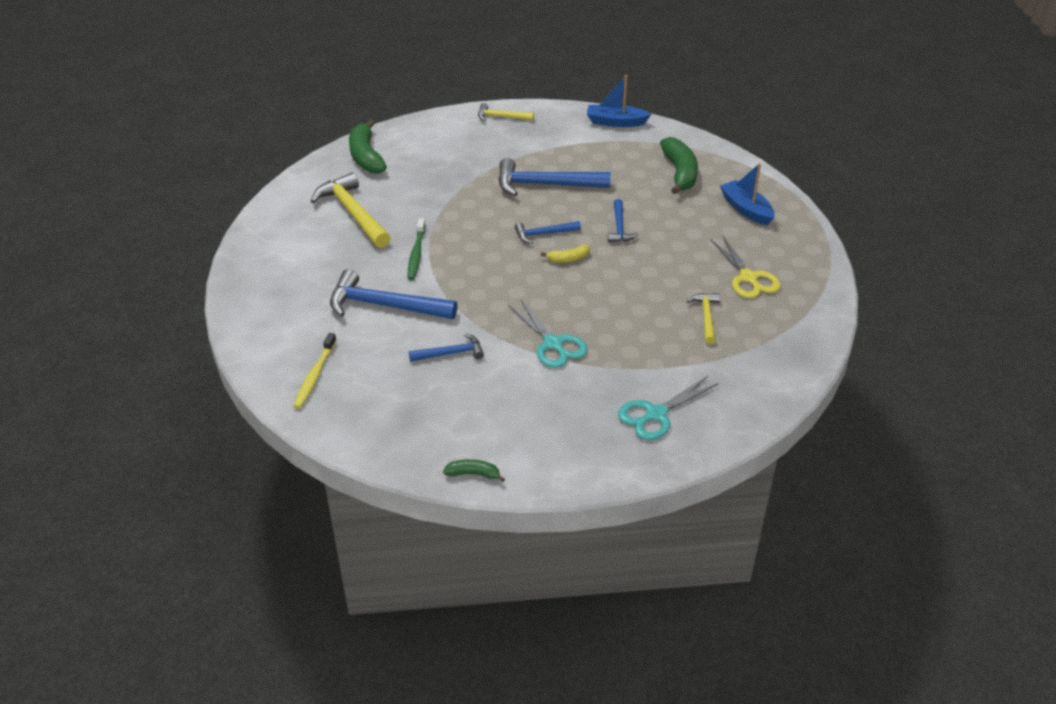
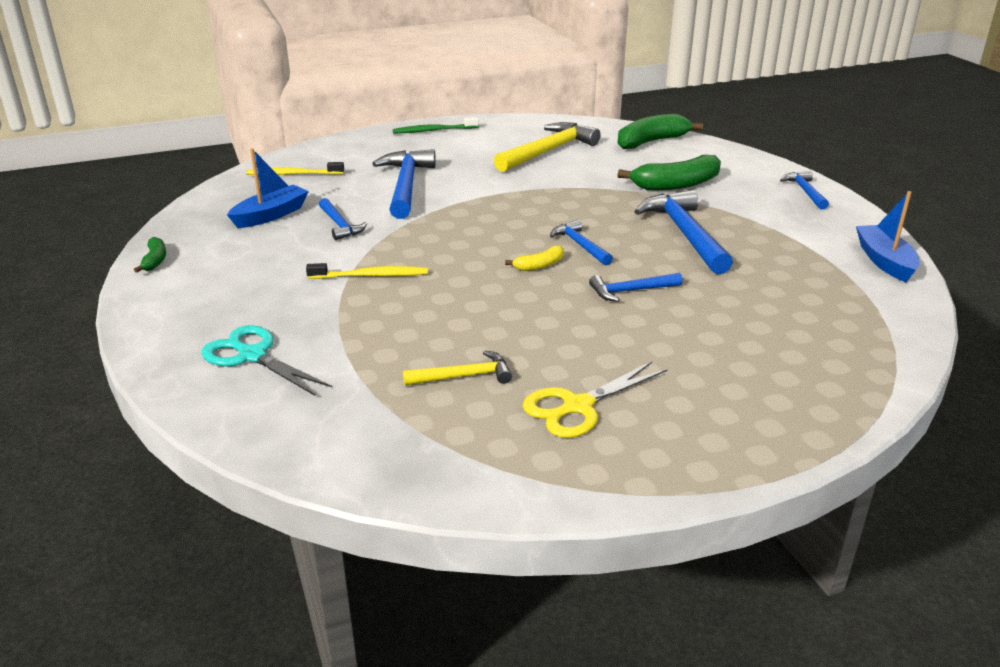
camera: 75 degrees right, 10 degrees down
green toothbrush [407,218,425,280] -> green toothbrush moved to [393,117,479,134]
yellow hammer [478,103,534,121] -> blue hammer [780,171,829,210]
turquoise scissors [509,300,588,368] -> yellow toothbrush [306,263,428,279]
yellow banana [541,245,590,262] -> yellow banana turned 90 degrees counterclockwise [505,245,564,271]
green banana [660,137,698,195] -> green banana moved to [618,155,721,190]
blue boat [720,163,774,225] -> blue boat moved to [227,148,309,228]

